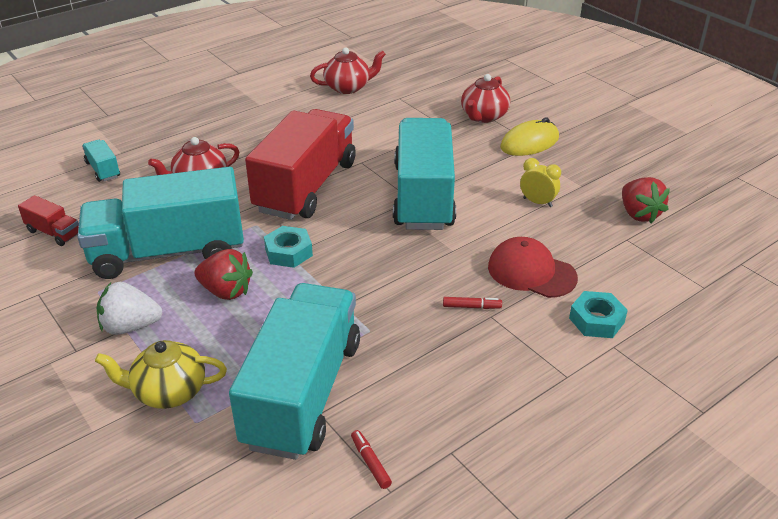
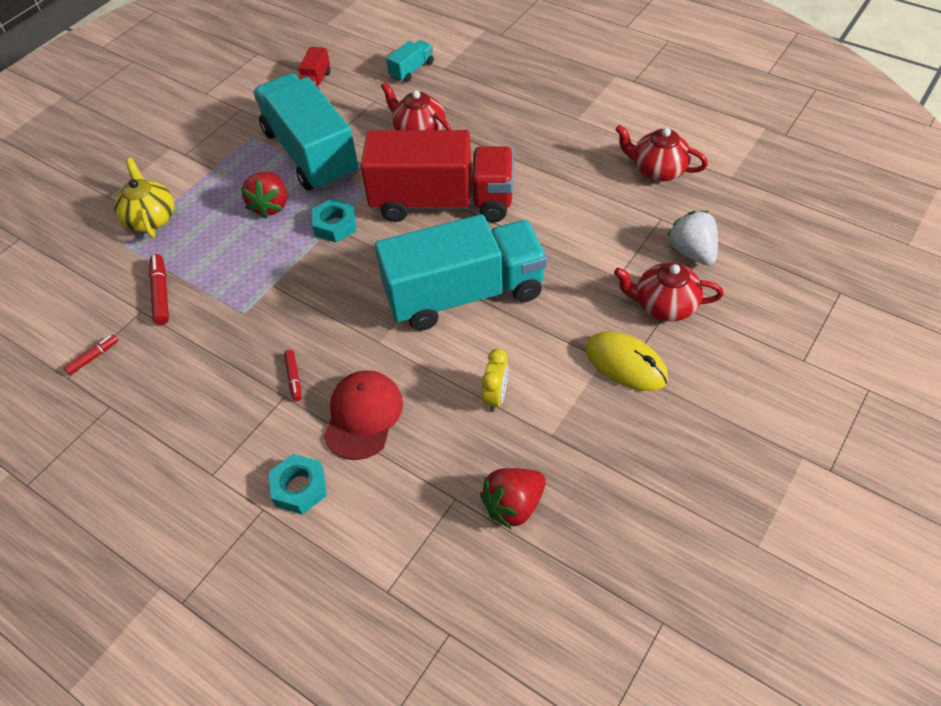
camera: 75 degrees right, 15 degrees up
white strawberry [97,282,163,335] -> white strawberry moved to [667,211,718,265]
turquoise truck [229,283,360,460] -> red marker [149,254,169,325]
red teapot [310,47,386,94] -> red teapot turned 150 degrees clockwise [615,125,708,182]

